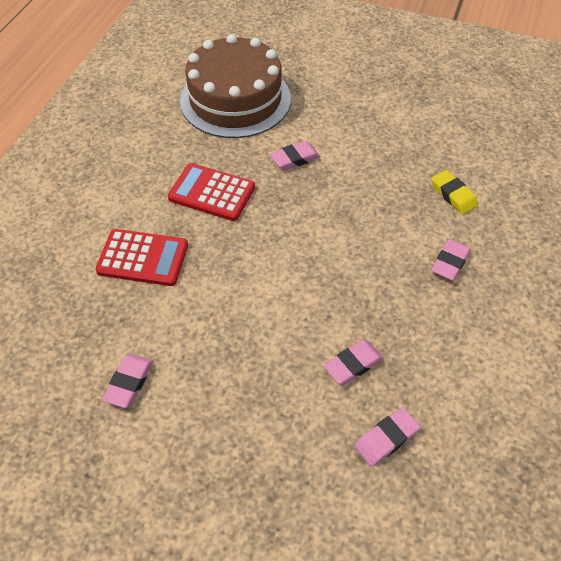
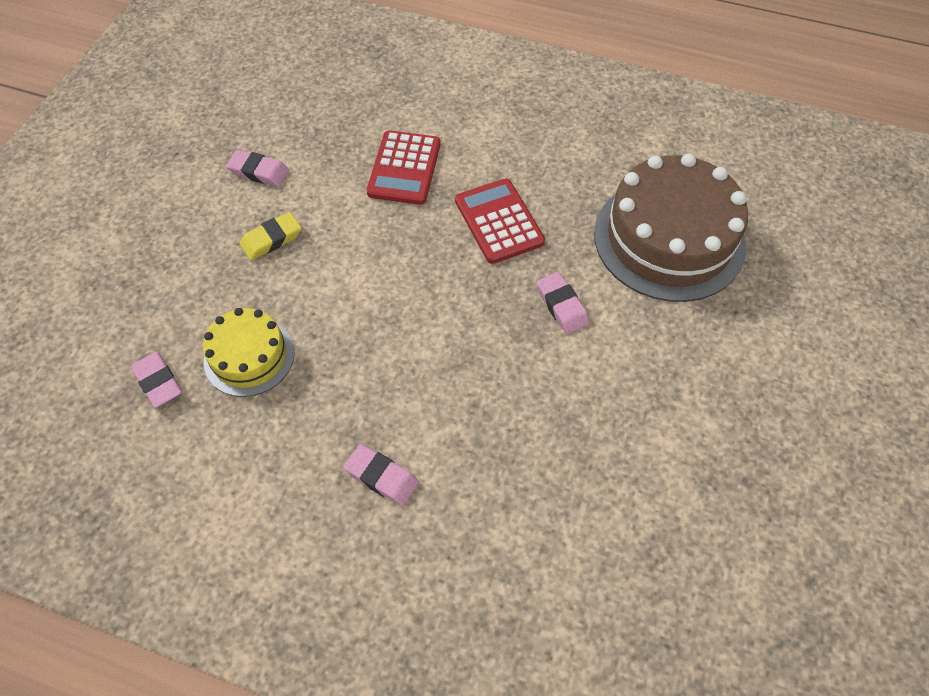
camera: 90 degrees right, 5 degrees up
red calculator [168,163,255,221] -> red calculator turned 45 degrees counterclockwise [455,178,545,264]
pink eraser [324,340,383,385] -> yellow cake [203,308,294,397]
yellow eraser [431,170,478,214] -> yellow eraser moved to [240,212,301,260]

